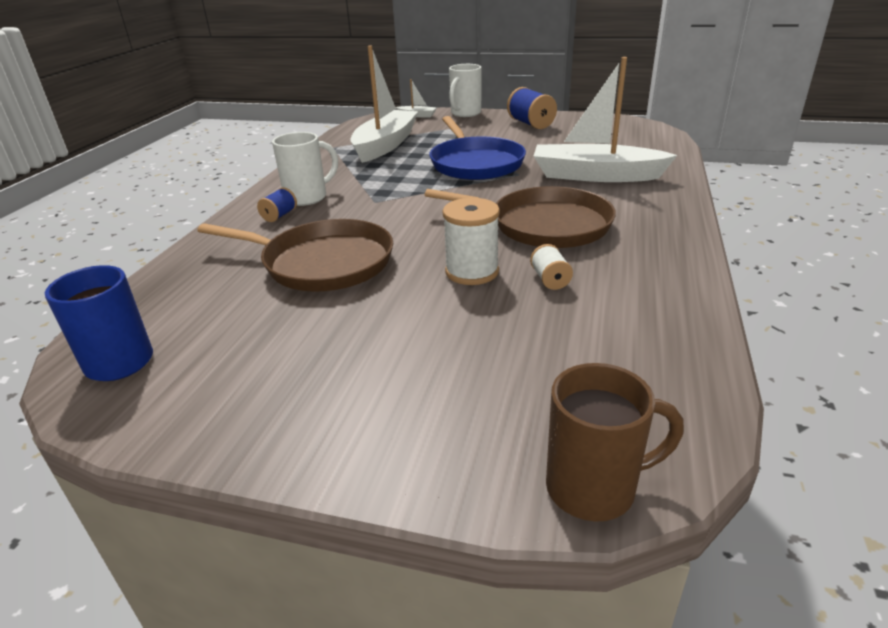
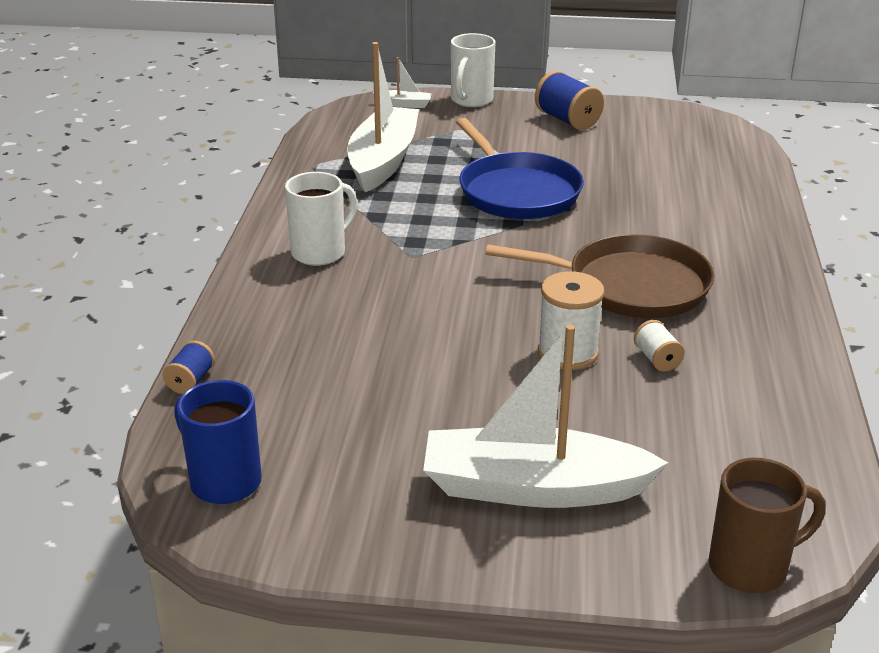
camera: 10 degrees left, 0 degrees up
brown pan [197,219,393,291] -> none
blue spool [257,187,297,222] -> blue spool moved to [163,341,215,394]
white boat [534,57,678,182] -> white boat moved to [423,324,668,508]

